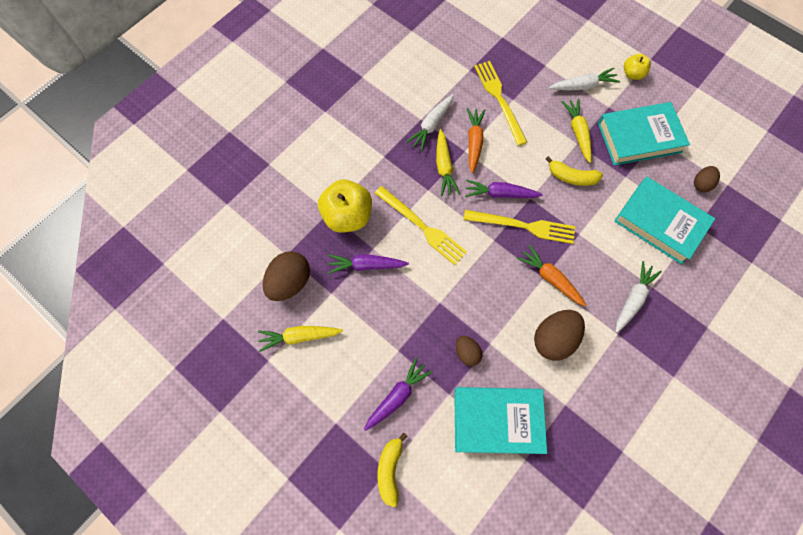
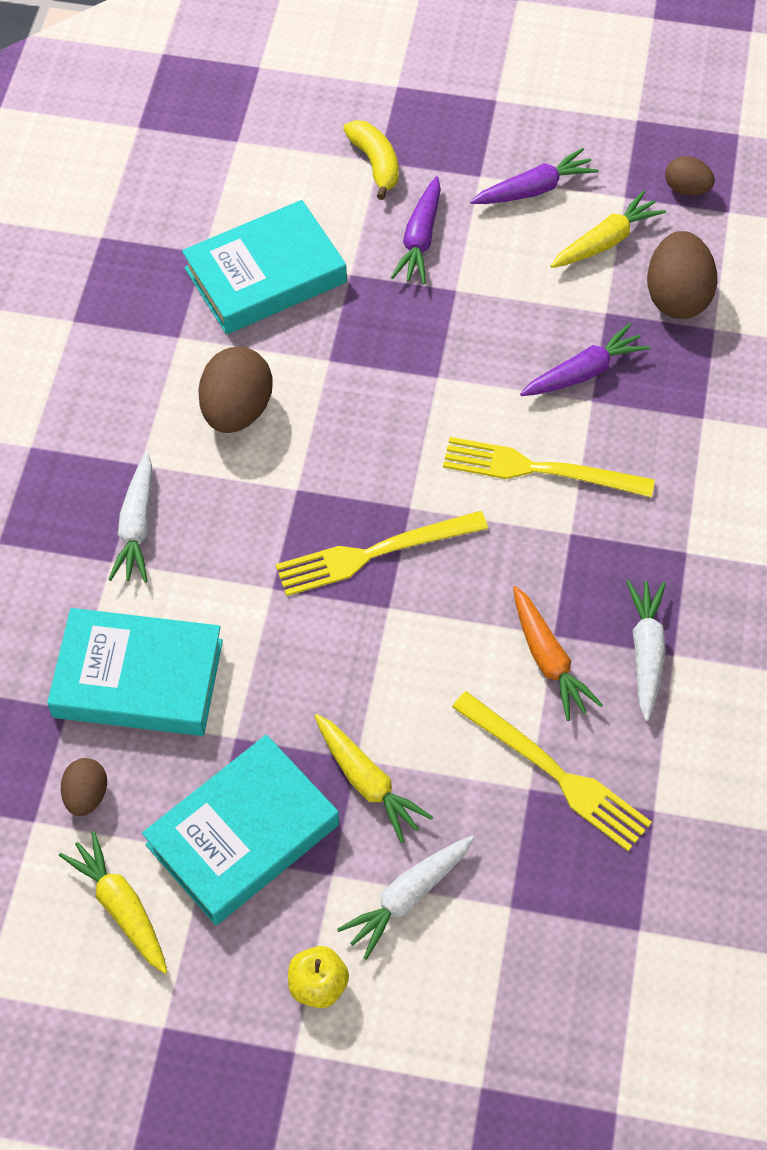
camera: 150 degrees right, 10 degrees down
yellow apple [318,180,372,233] -> none
yellow carrot [436,129,460,196] -> yellow carrot moved to [59,831,168,974]
brown egg [456,336,483,366] -> brown egg moved to [665,156,715,196]
purple carrot [465,179,543,198] -> purple carrot moved to [470,148,599,204]
orange carrot [517,245,587,307] -> none
yellow banana [546,156,603,186] -> none

